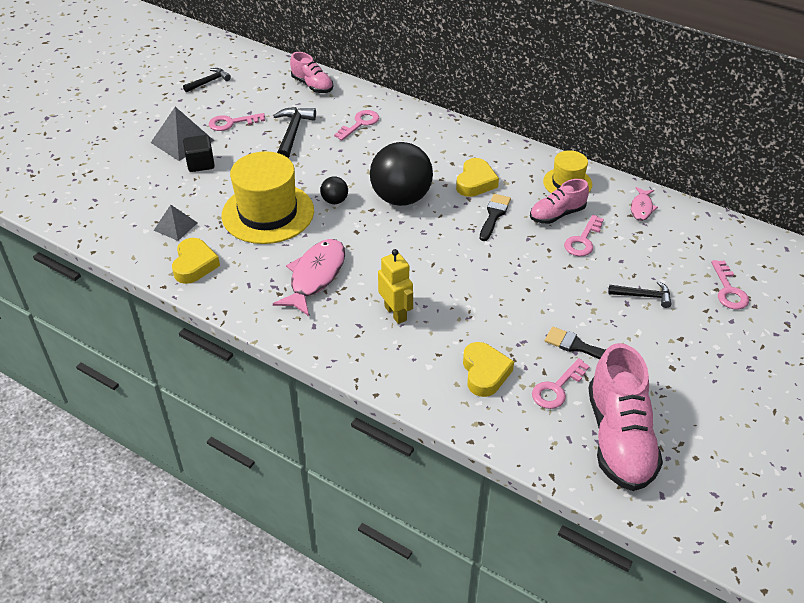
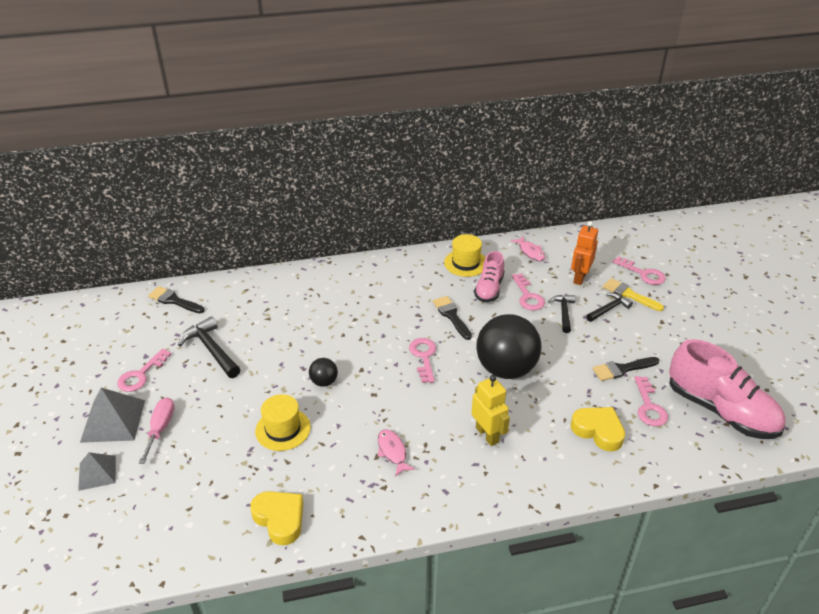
camera: 45 degrees left, 5 degrees down
grey pyramid [154,205,197,241] -> grey pyramid moved to [78,452,116,491]
black hammer [183,68,231,92] -> black hammer moved to [548,295,576,333]
black cube [183,135,215,172] -> pink screwdriver [139,397,175,464]
yellow hat [221,151,314,244] -> yellow hat [255,394,310,451], size x0.55
pink fish [273,239,345,316] -> pink fish [378,429,415,476], size x0.53
pink shoe [290,52,333,93] -> black brush [148,286,204,313]
pink key [334,110,379,140] -> pink key moved to [409,338,436,383]
black ball [370,142,433,206] -> black ball moved to [476,314,541,379]
yellow robot [378,249,413,324] -> yellow robot turned 45 degrees clockwise [471,375,510,446]
yellow heart [456,158,499,197] -> none
none -> orange robot [571,221,598,285]
none -> yellow brush [603,278,664,311]

